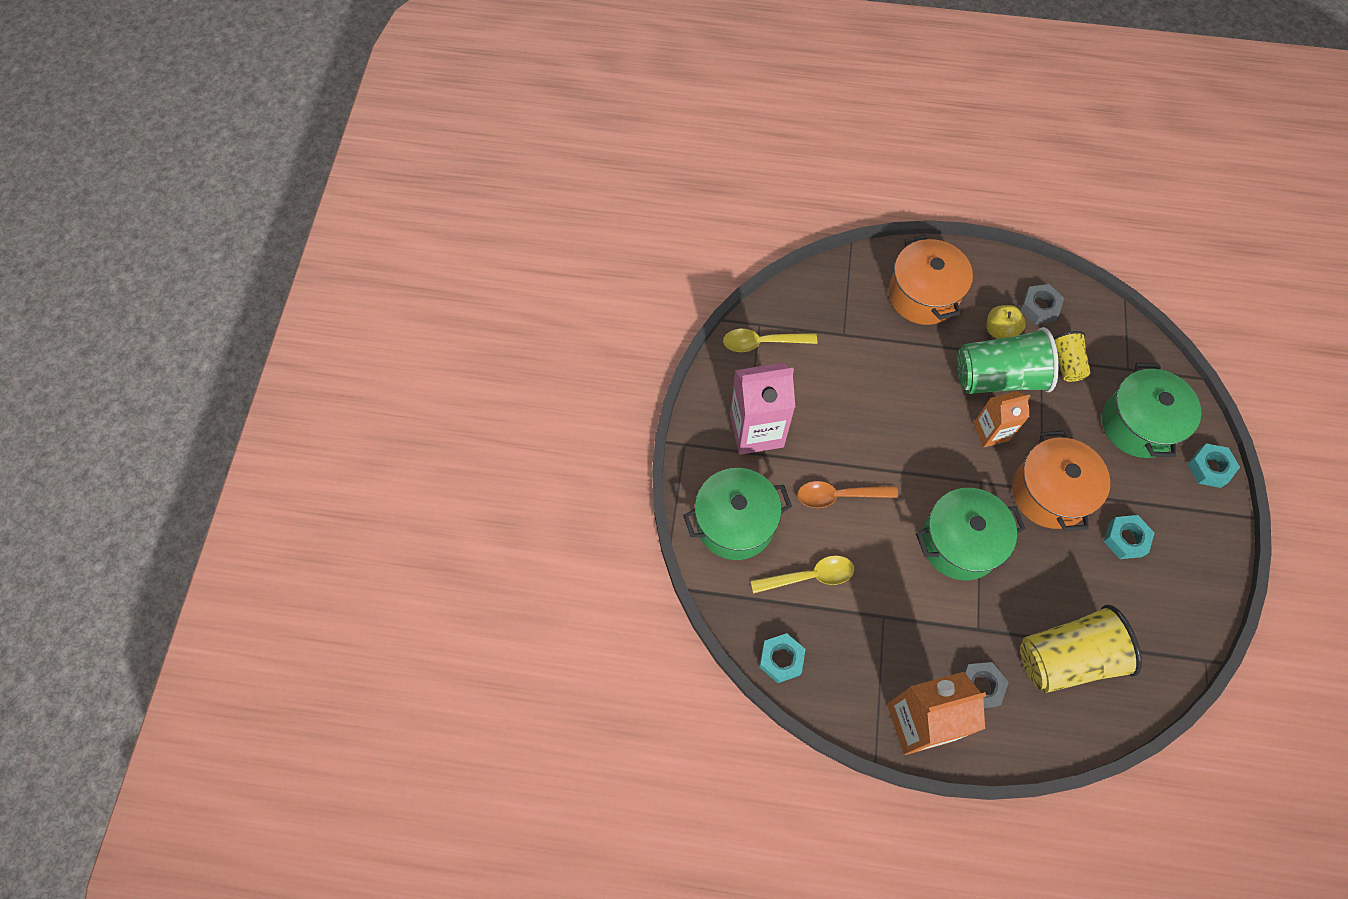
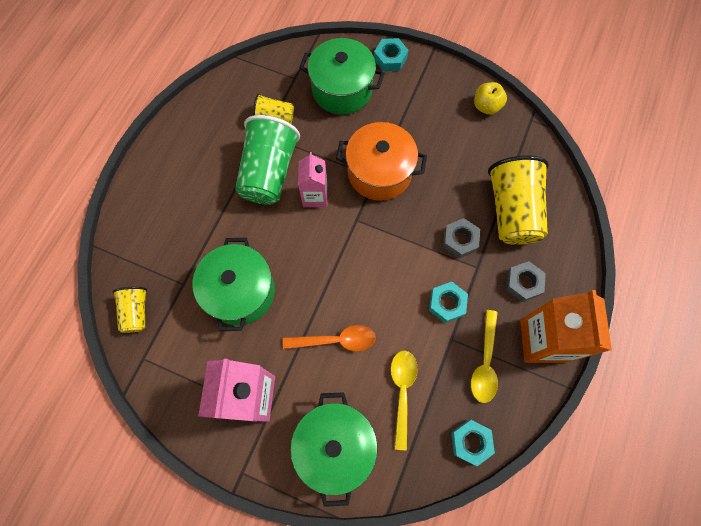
camera: 75 degrees left, 5 degrees up
yellow spoon [723,329,817,352] -> yellow spoon moved to [471,310,498,403]
orange spoon [797,481,898,508] -> orange spoon turned 105 degrees counterclockwise [283,325,376,351]
orange pot [888,235,973,325] -> none
green pot [916,488,1026,581] -> green pot moved to [193,238,275,331]
orange carton [973,391,1030,447] -> pink carton [298,152,328,207]
yellow apple [987,305,1026,339] -> yellow apple moved to [474,82,507,115]
grey nut [1020,284,1064,324] -> grey nut moved to [443,218,480,258]
turquoise nut [1104,515,1155,559] -> turquoise nut moved to [429,282,468,323]
none -> yellow cup [113,287,147,333]

